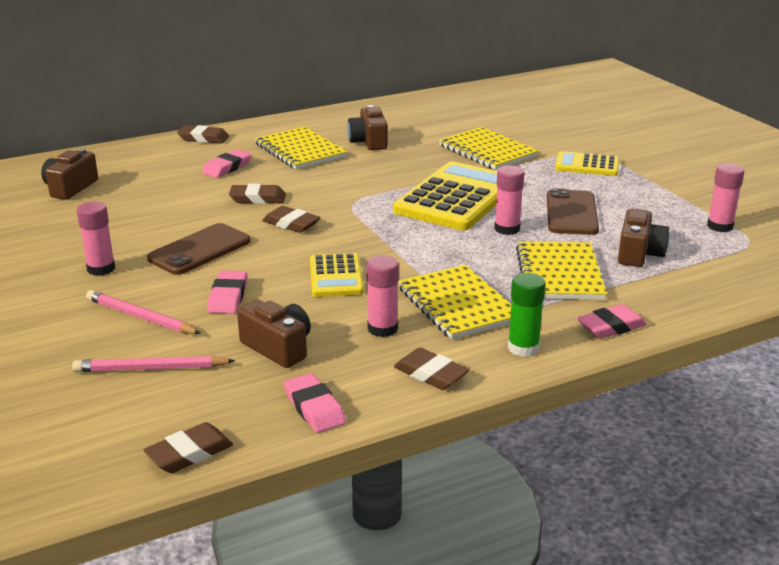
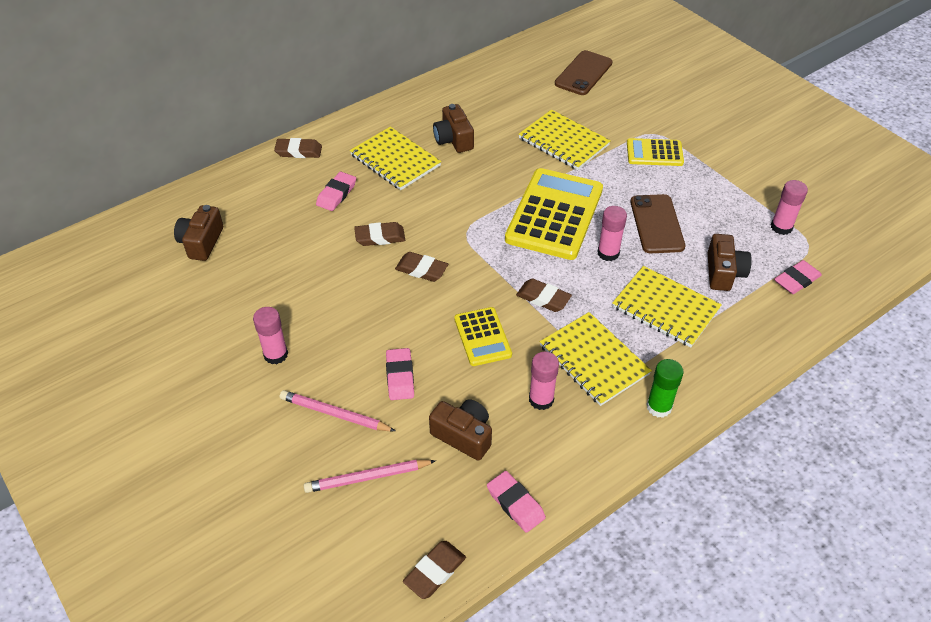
camera: 10 degrees left, 20 degrees up
brown phone [147,223,251,275] -> brown phone moved to [555,50,613,95]
brown eraser [394,348,469,390] -> brown eraser moved to [516,278,572,312]
yellow notebook [516,242,607,300] -> yellow notebook turned 45 degrees counterclockwise [612,266,722,347]
pink eraser [577,304,647,339] -> pink eraser moved to [774,260,822,294]

